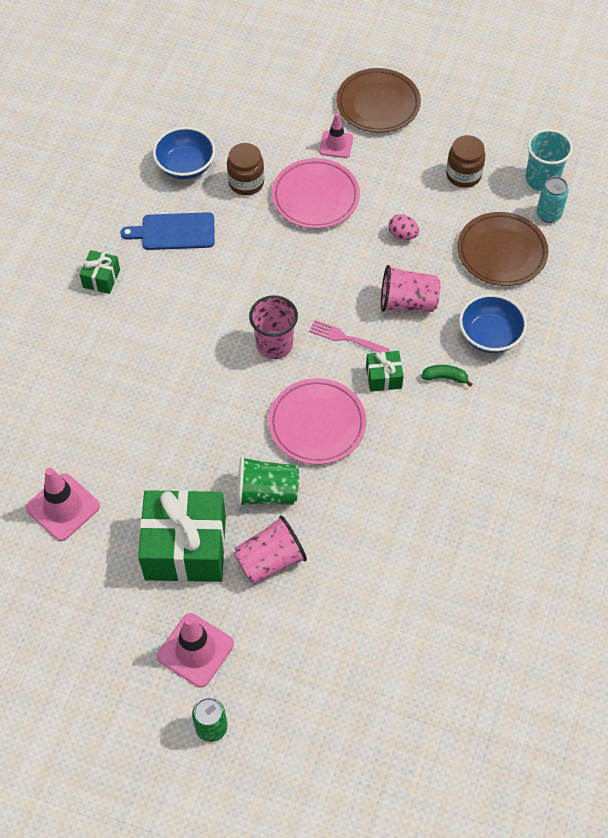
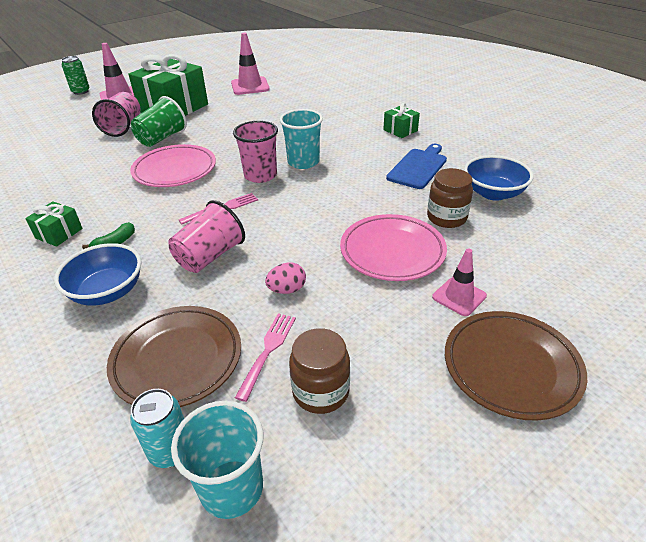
camera: 125 degrees right, 20 degrees down
green gift [366,351,404,392] -> green gift moved to [25,201,83,247]
none -> pink fork [235,313,296,402]
none -> turquoise cup [280,109,323,169]

